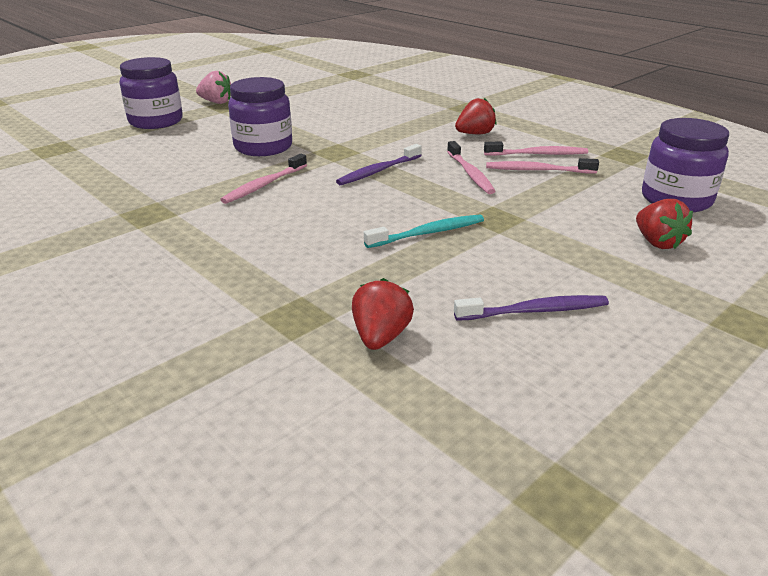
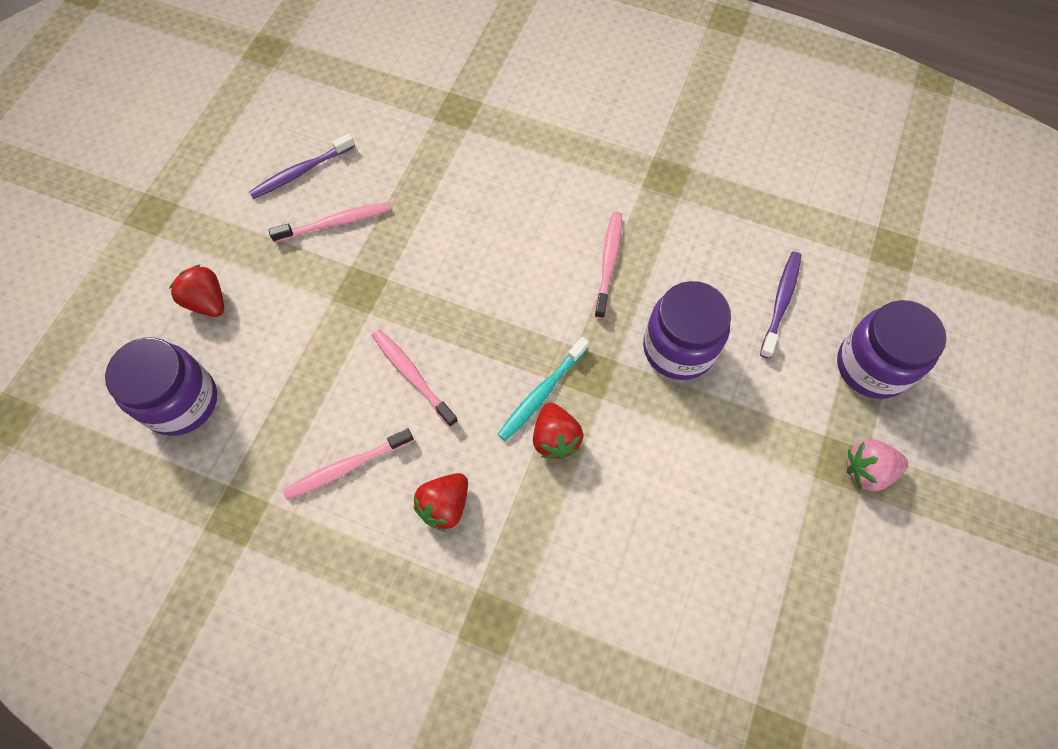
camera: 155 degrees right, 35 degrees up
purple toothbrush [336,144,422,185] -> purple toothbrush moved to [760,252,801,359]
red strawberry [352,278,414,350] -> red strawberry moved to [533,403,583,459]
turquoise toothbrush [364,215,484,248] -> turquoise toothbrush moved to [498,337,589,441]
pink toothbrush [486,158,599,173] -> pink toothbrush moved to [269,202,390,243]

